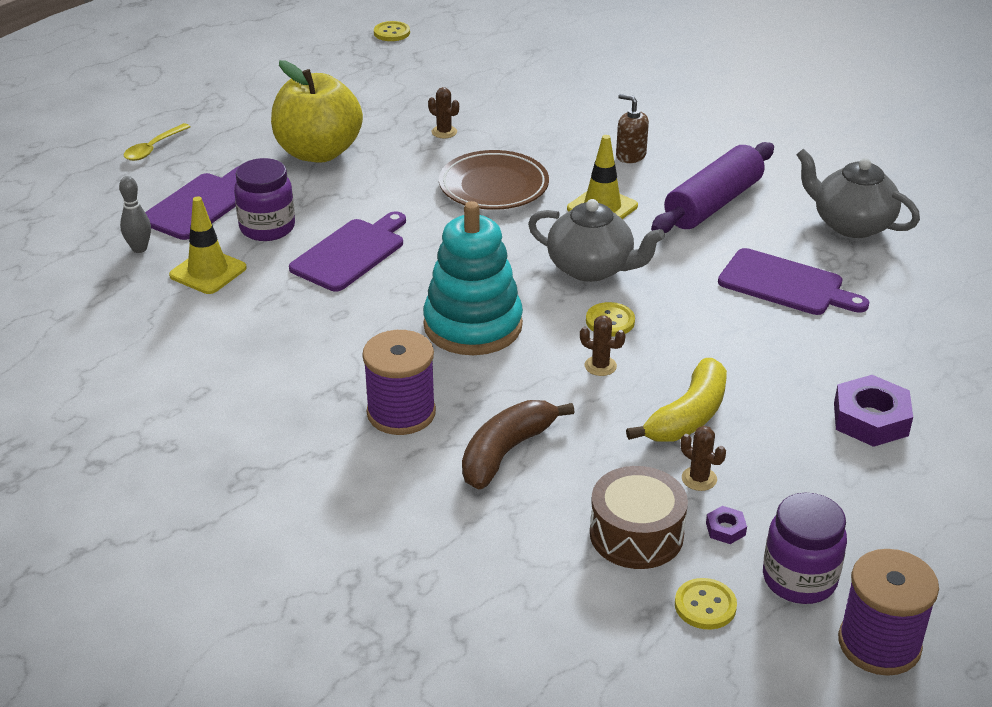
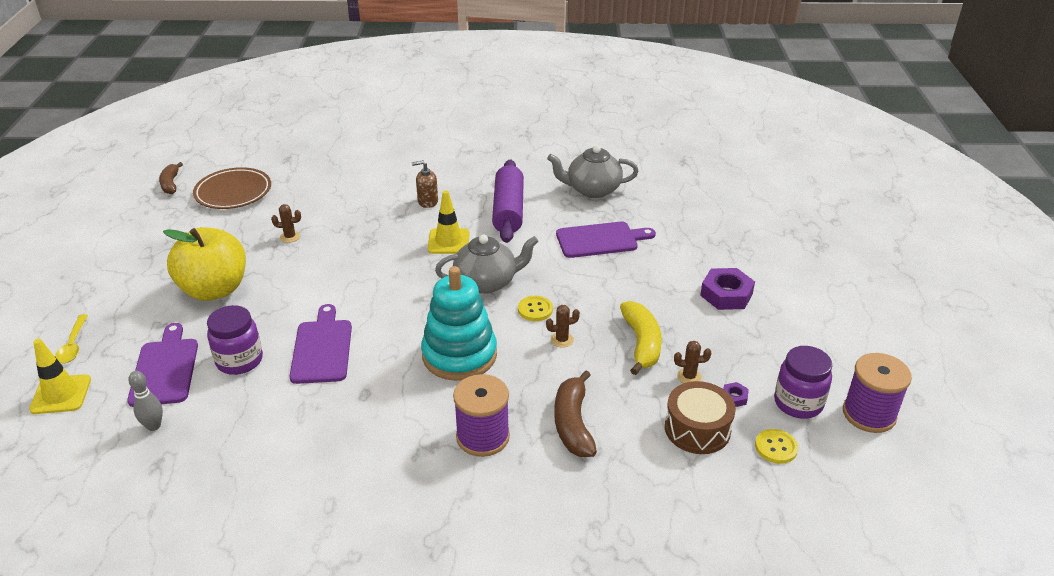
camera: 40 degrees left, 0 degrees up
yellow traffic cone [169,197,247,294] -> yellow traffic cone moved to [29,339,91,414]
yellow button [374,21,410,41] -> brown banana [159,162,183,194]
brown plate [439,150,549,210] -> brown plate moved to [193,167,271,209]

